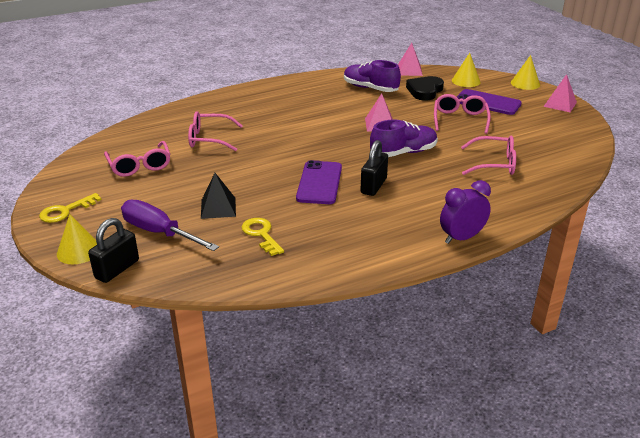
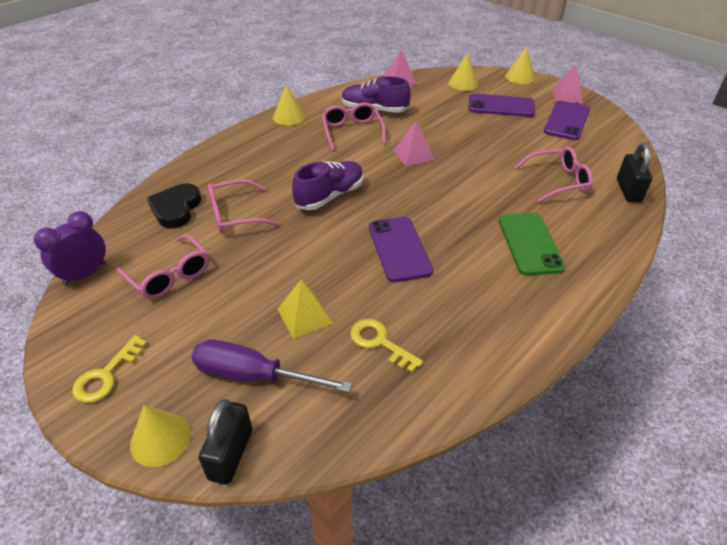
camera: 20 degrees left, 10 degrees up
black pyramid [201,173,236,219] -> yellow pyramid [278,280,334,339]
black padlock [360,140,388,196] -> black padlock moved to [617,143,652,202]
purple shoe [370,119,438,157] -> purple shoe moved to [292,161,364,210]
black heart [406,76,444,101] -> black heart moved to [147,183,201,228]
pink glasses [434,94,491,134] -> pink glasses moved to [322,102,386,151]
purple clock [440,180,491,244] -> purple clock moved to [34,211,106,286]
none -> yellow cone [273,85,306,125]
none -> green phone [499,213,565,275]
none -> purple phone [544,101,590,140]

